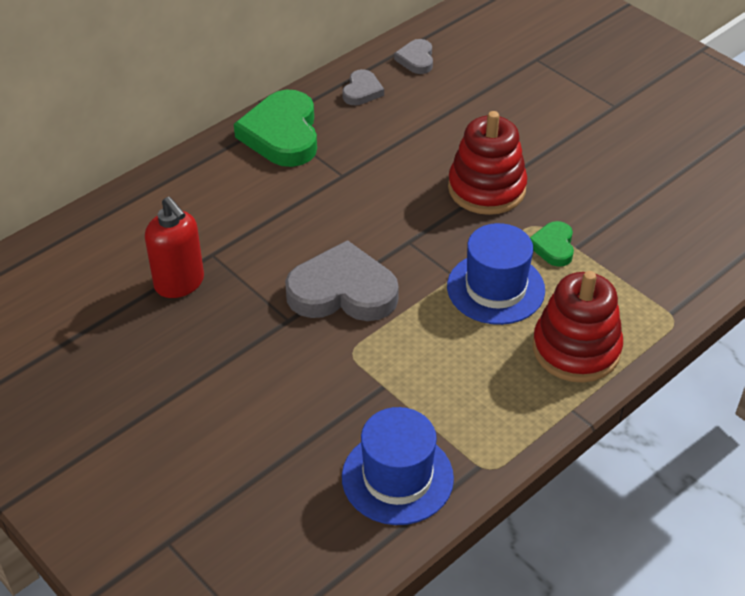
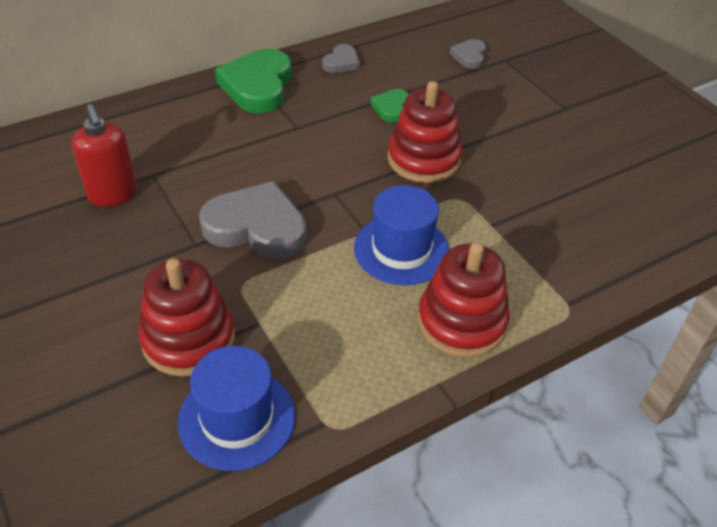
camera: 10 degrees right, 0 degrees up
grey heart [394,39,433,74] -> grey heart moved to [450,39,486,69]
green heart [530,221,574,267] -> green heart moved to [371,89,409,123]
none -> red stacking toy [138,258,235,377]

